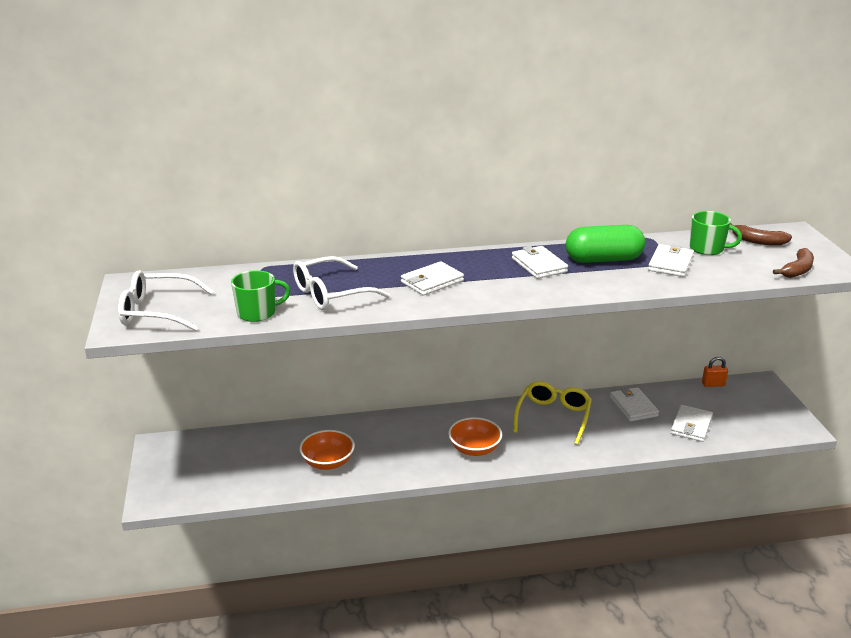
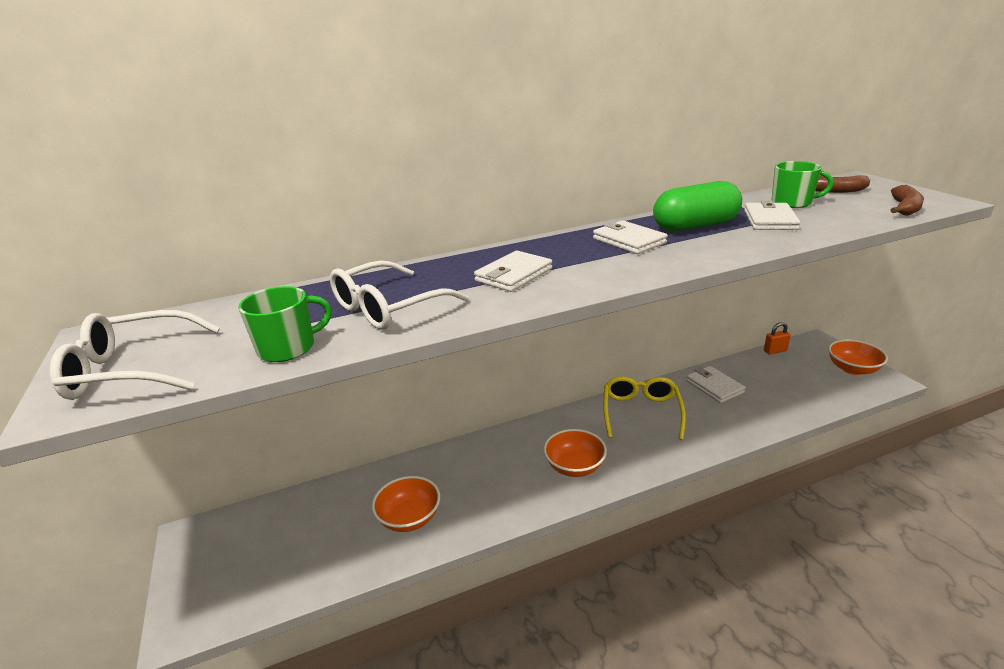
camera: 10 degrees left, 0 degrees up
white wallet [671,405,713,442] -> none
none -> orange bowl [828,340,888,375]

